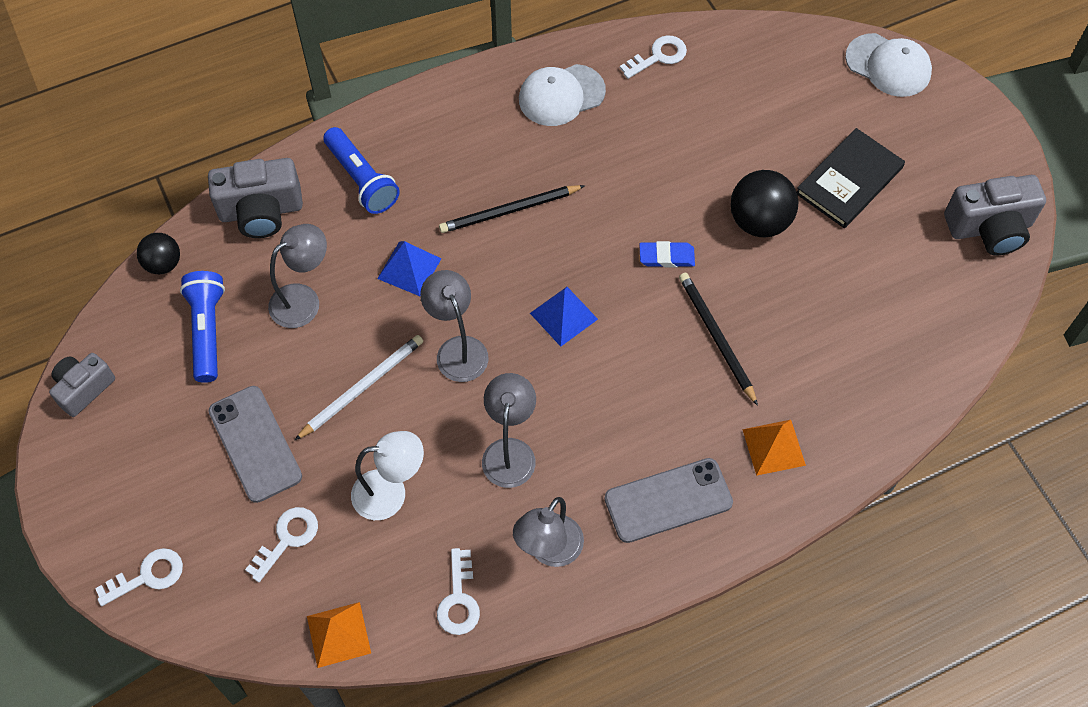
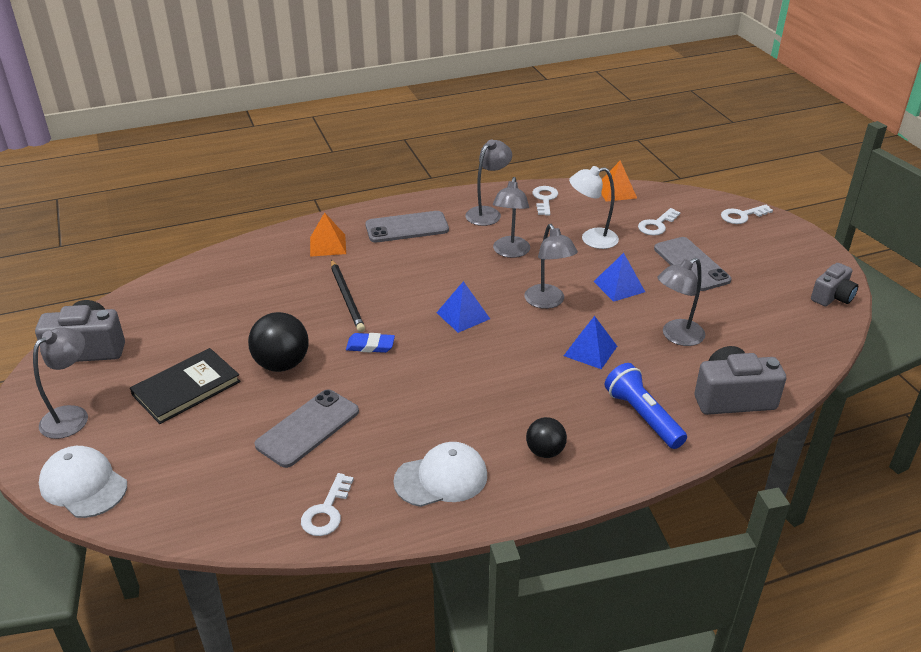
camera: 175 degrees left, 25 degrees down
black ball [137,233,180,274] -> black ball moved to [526,417,567,458]
blue flashlight [180,271,225,383] -> none
white pencil [295,335,423,440] -> blue pyramid [593,253,645,302]
black pencil [439,185,585,233] -> none
white key [620,35,687,79] -> white key turned 45 degrees counterclockwise [301,473,354,536]
none -> grey lamp [33,327,88,439]
none -> grey phone [255,389,359,468]

